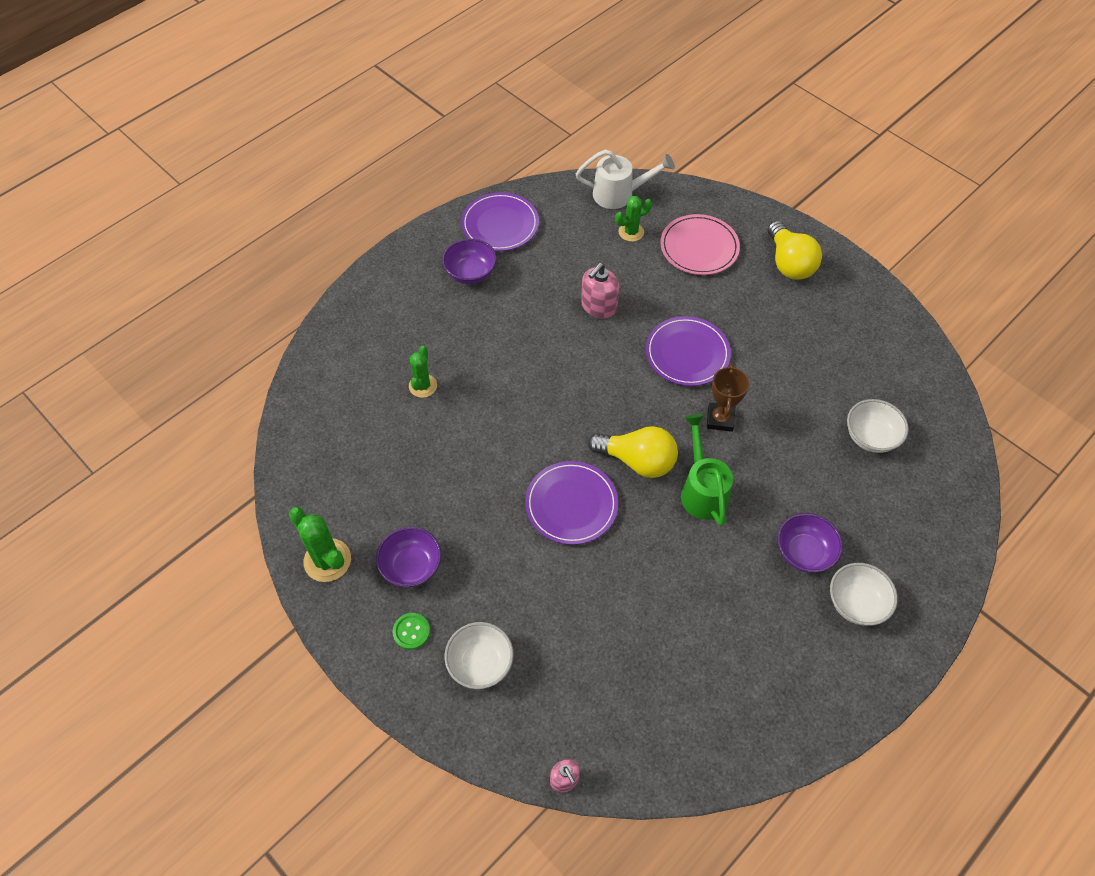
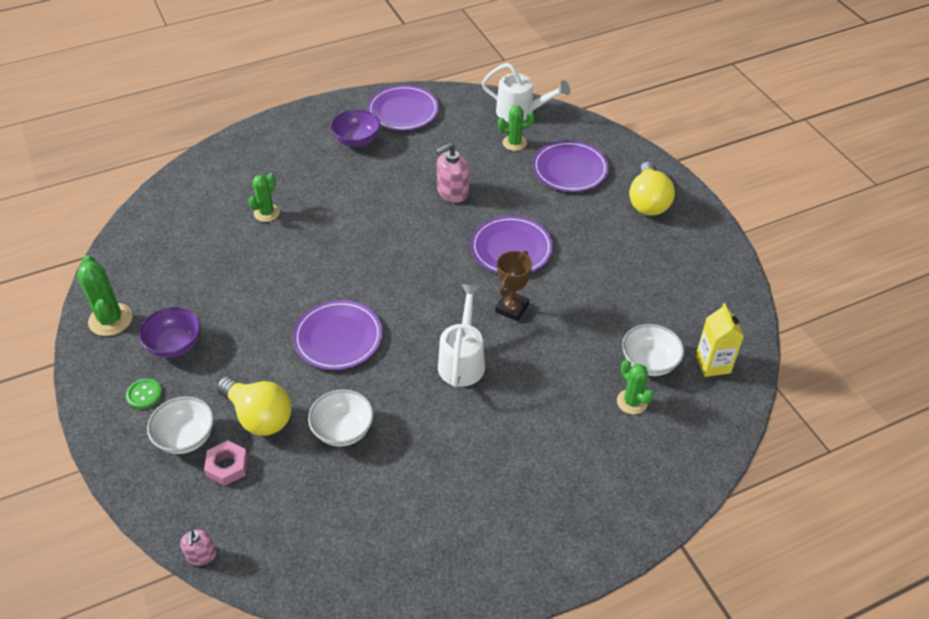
camera: 20 degrees right, 10 degrees down
yellow light bulb [588,426,678,478] -> yellow light bulb moved to [216,376,292,436]
pink plate [660,214,740,275] -> purple plate [532,141,609,192]
green watering can [681,414,733,526] -> white watering can [438,284,485,387]
purple bowl [777,513,843,573] -> none
white bowl [830,563,898,626] -> white bowl moved to [308,389,374,447]
none -> pink nut [204,440,248,486]
none -> green cactus [617,359,654,415]
none -> yellow carton [696,303,744,377]

